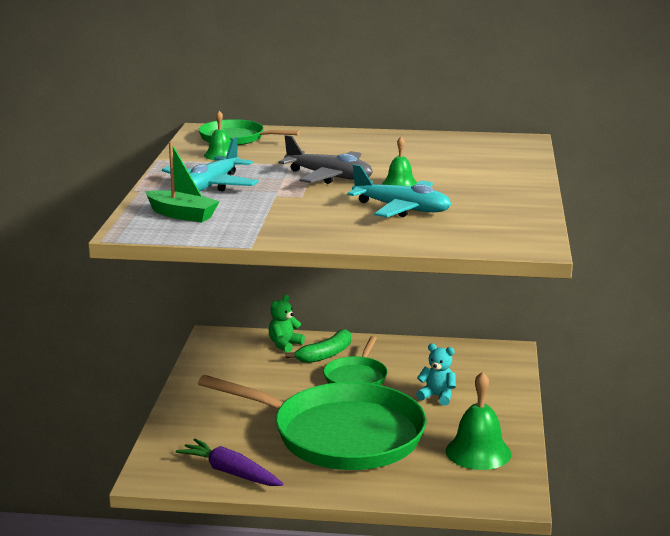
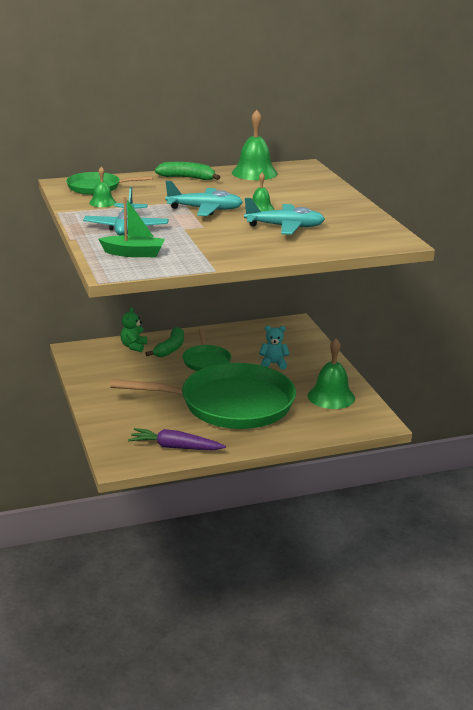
camera: 25 degrees left, 5 degrees up
grey plane [278,135,373,184] -> turquoise plane [166,181,243,216]
none -> green banana [155,162,220,180]
none -> green bell [232,110,278,180]

